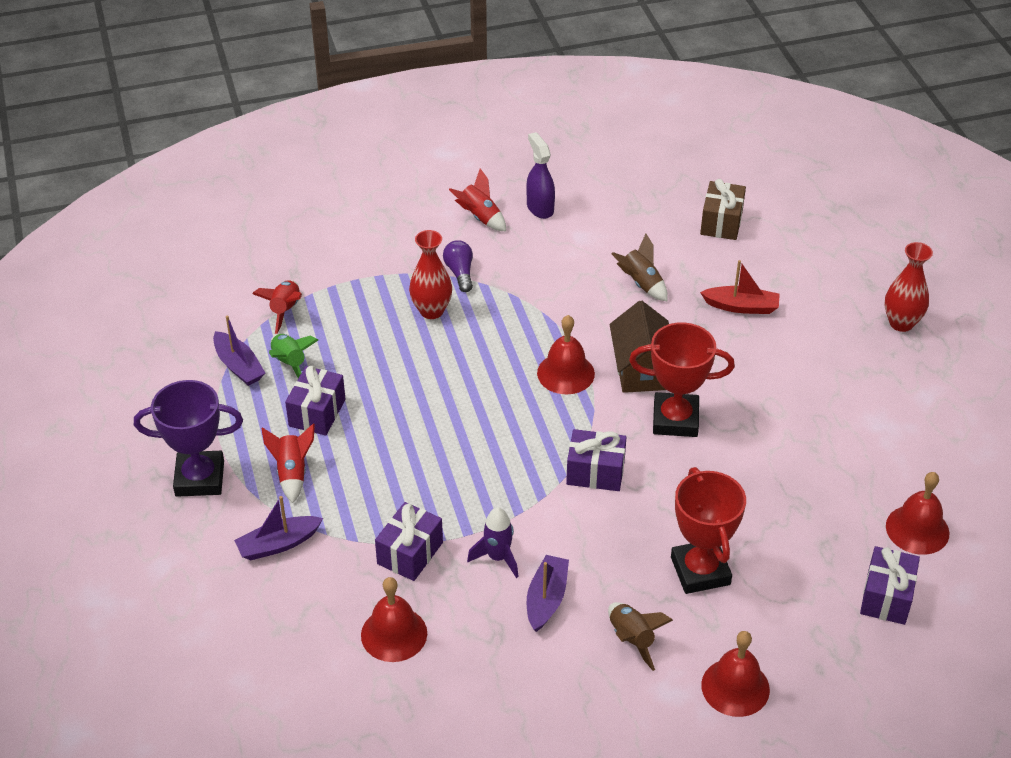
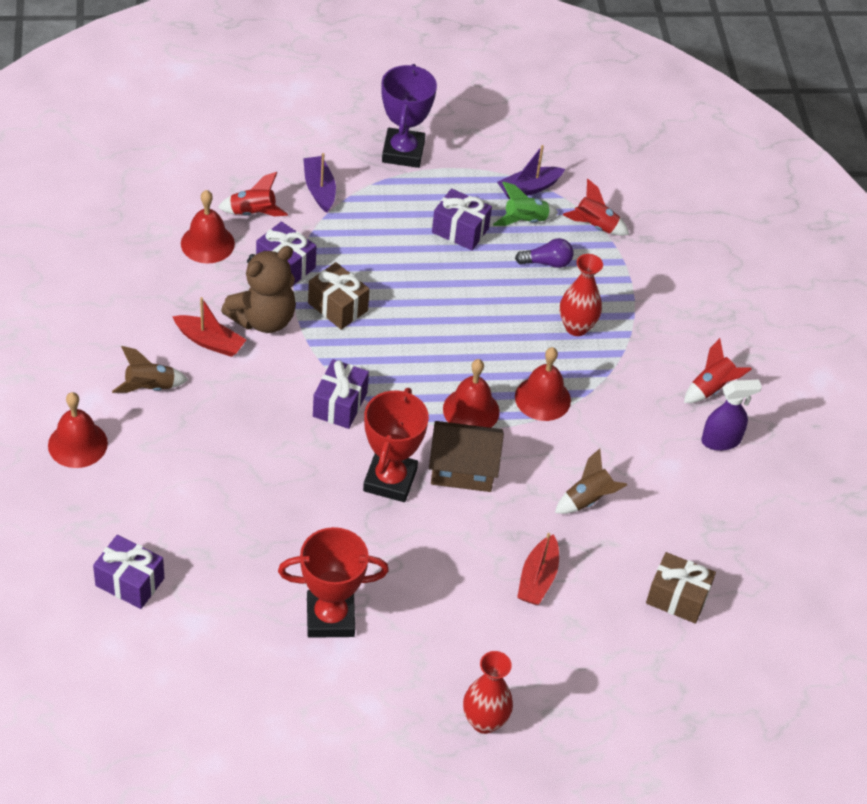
camera: 95 degrees right, 5 degrees up
red rocket [261,424,315,503] -> red rocket moved to [218,172,288,216]
purple light bulb [443,240,473,292] -> purple light bulb moved to [515,238,573,268]
purple rocket [467,507,519,578] -> brown teddy bear [221,246,296,333]
purple boat [527,555,569,632] -> red boat [172,297,246,357]
red trophy [671,467,746,594] -> red trophy moved to [278,527,389,638]
red bell [886,472,949,555] -> red bell moved to [515,347,571,421]
none -> brown gift [308,262,370,330]

